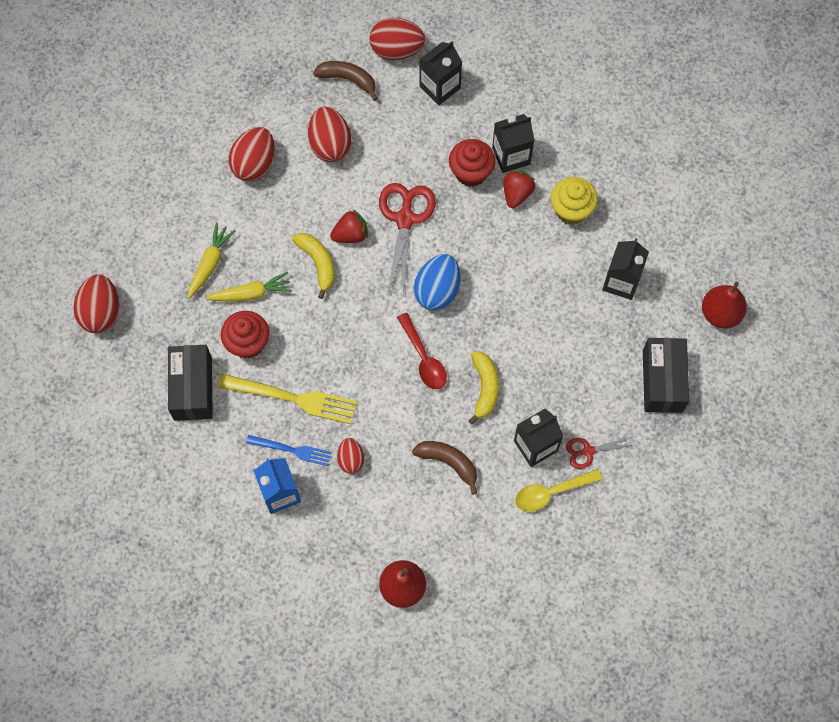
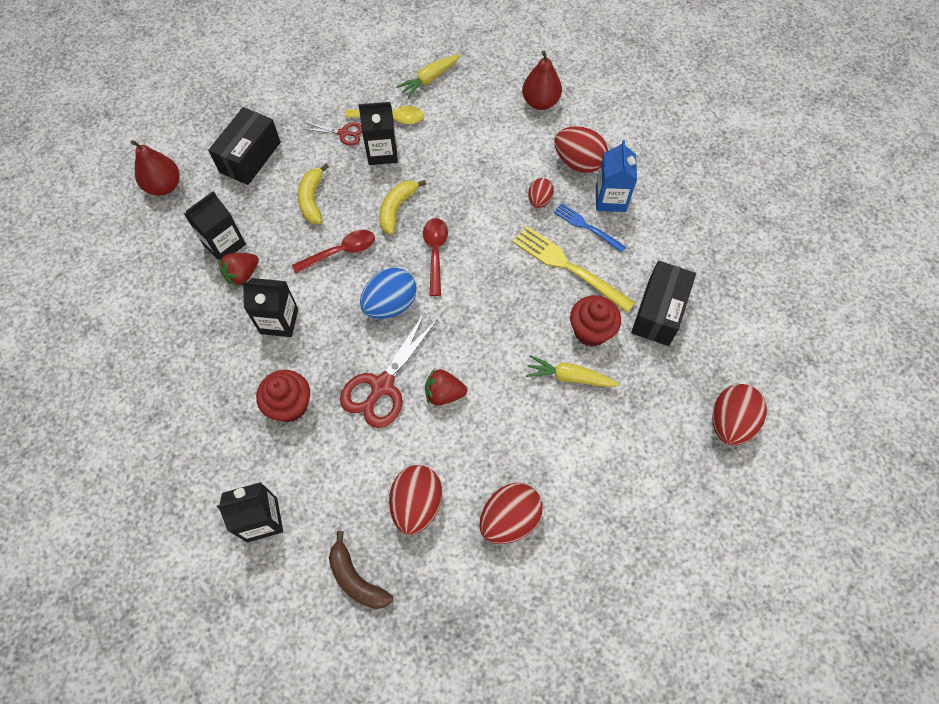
camera: 155 degrees left, 5 degrees down
yellow carrot [187,223,236,299] -> yellow carrot moved to [396,54,461,99]
yellow banana [292,233,335,299] -> yellow banana moved to [297,163,329,224]
red egg [370,18,425,60] -> red egg moved to [554,126,608,173]
brown banana [412,441,477,495] -> none
black carton [492,114,535,173] -> black carton moved to [242,278,298,337]
red strawberry [504,170,535,208] -> red strawberry moved to [219,253,259,287]
yellow cupcake [551,177,598,225] -> none
none -> red spoon [292,230,375,273]

